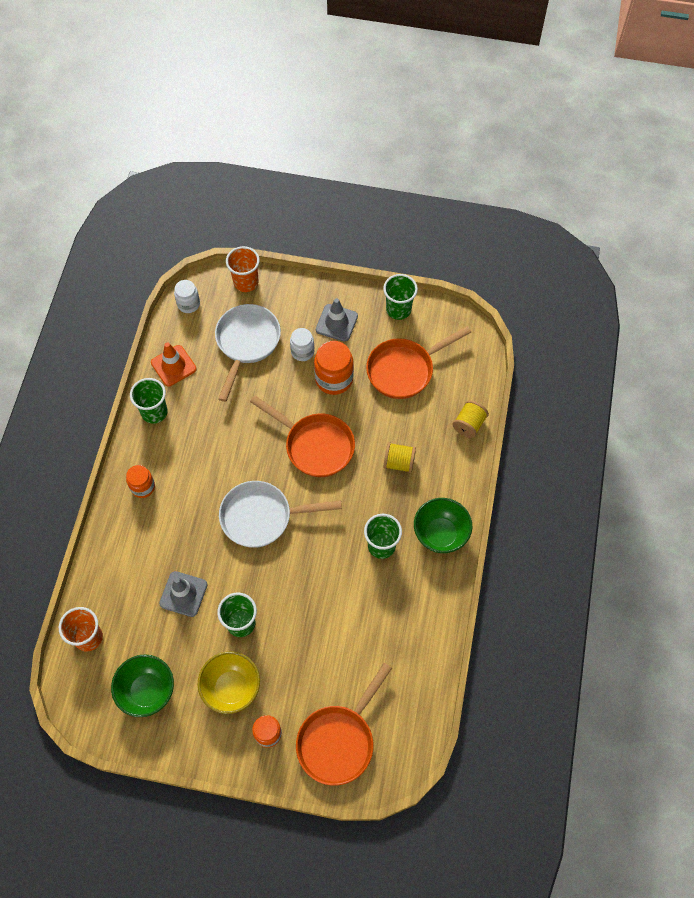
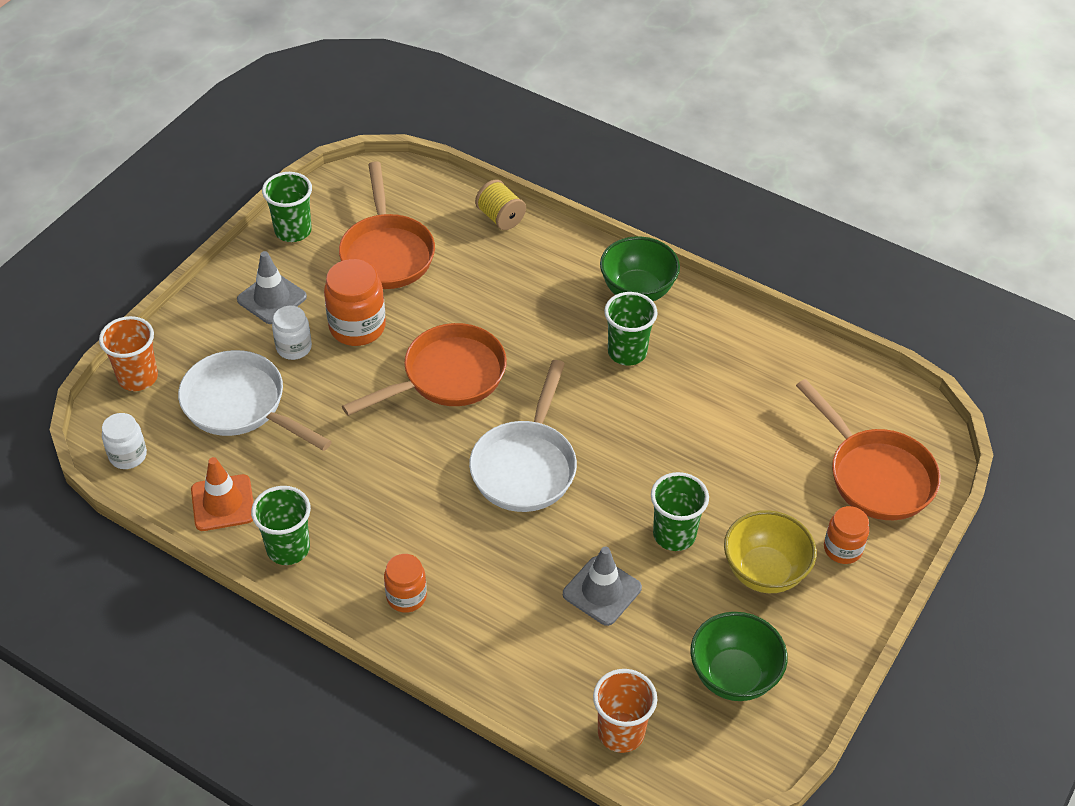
camera: 70 degrees left, 15 degrees down
yellow spool [383,442,416,473] -> none

